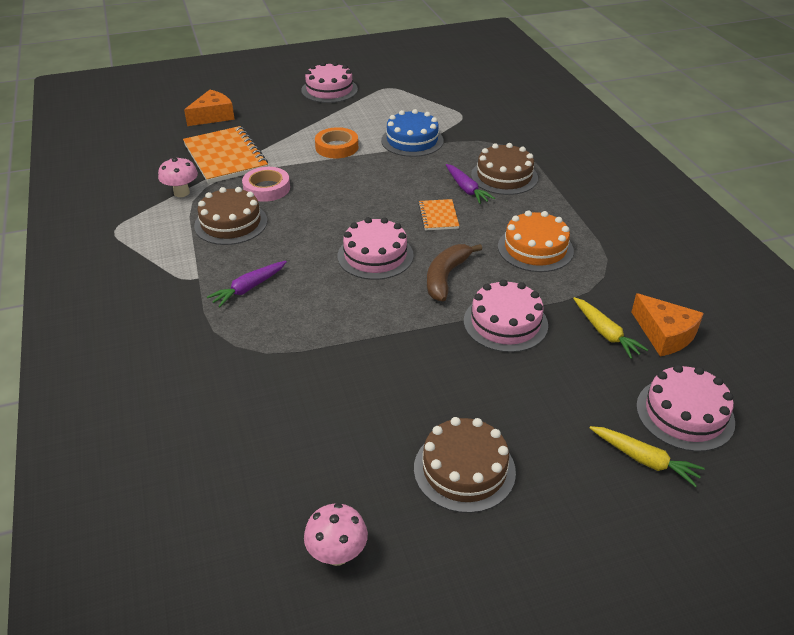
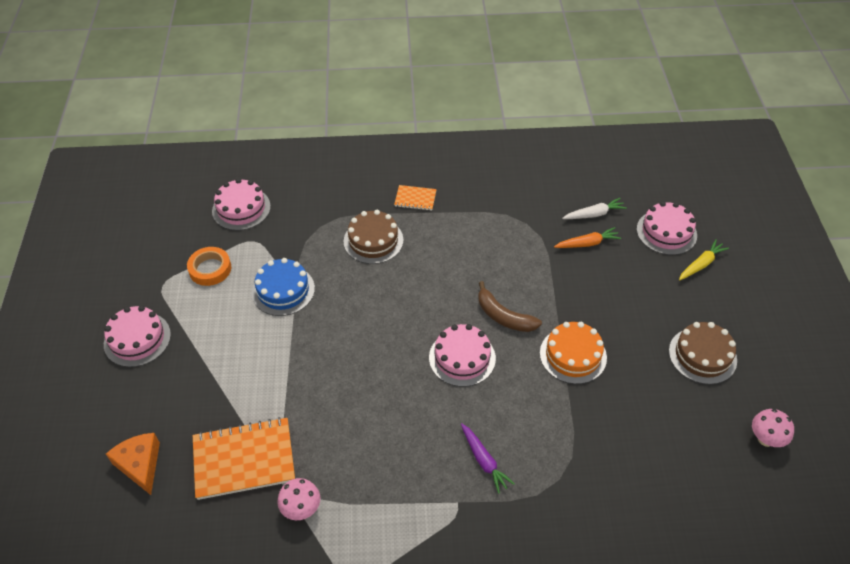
camera: 75 degrees left, 10 degrees up
brown cake [194,187,267,245] -> none
pink tape [242,167,290,202] -> none
orange tape [315,127,358,159] -> orange tape moved to [187,247,231,286]
orange notebook [418,199,459,230] -> orange notebook moved to [394,185,437,210]
purple carrot [446,164,495,204] -> none
pink cake [464,279,548,352] -> pink cake moved to [212,178,271,231]
orange cake [498,210,574,272] -> orange cake moved to [540,322,607,384]
yellow carrot [573,297,648,359] -> orange carrot [554,227,621,248]
orange cheese [631,293,704,356] -> white carrot [562,198,627,219]

